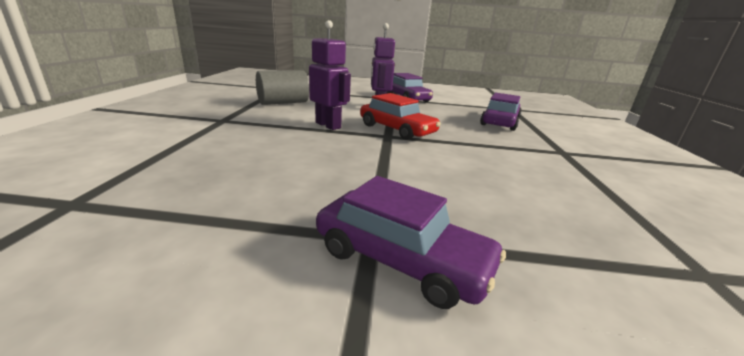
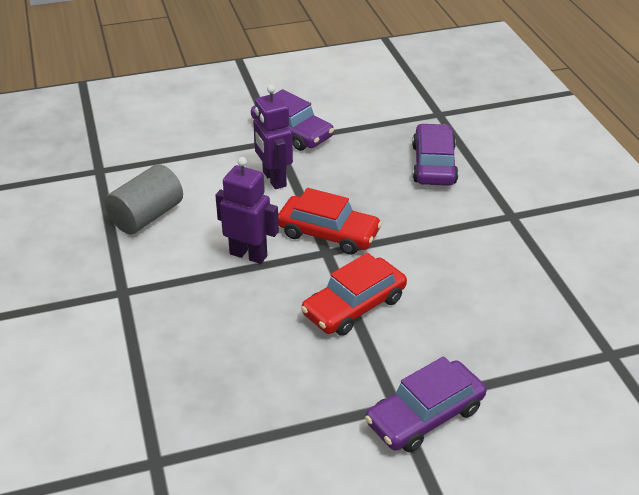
camera: 20 degrees left, 15 degrees up
purple car [316,176,506,309] -> purple car turned 135 degrees clockwise [365,356,486,452]
none -> red car [301,253,407,336]

